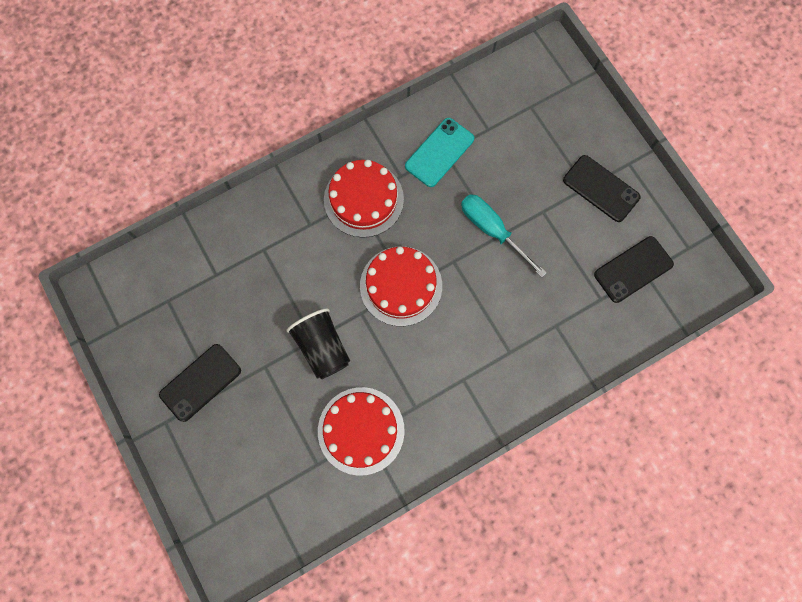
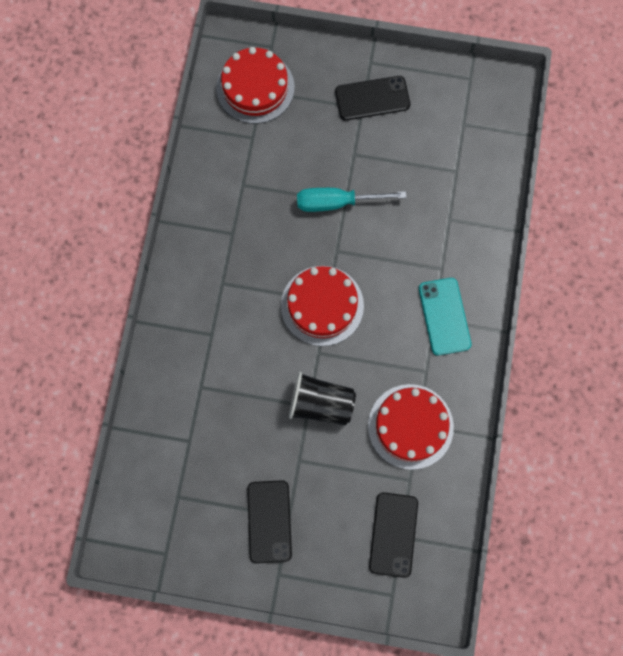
camera: 50 degrees left, 0 degrees up
red cake [324,160,404,238] -> red cake moved to [216,47,295,124]
turquoise phone [405,118,474,187] -> turquoise phone moved to [419,278,471,355]
black phone [594,236,674,303] -> black phone moved to [369,492,418,578]

